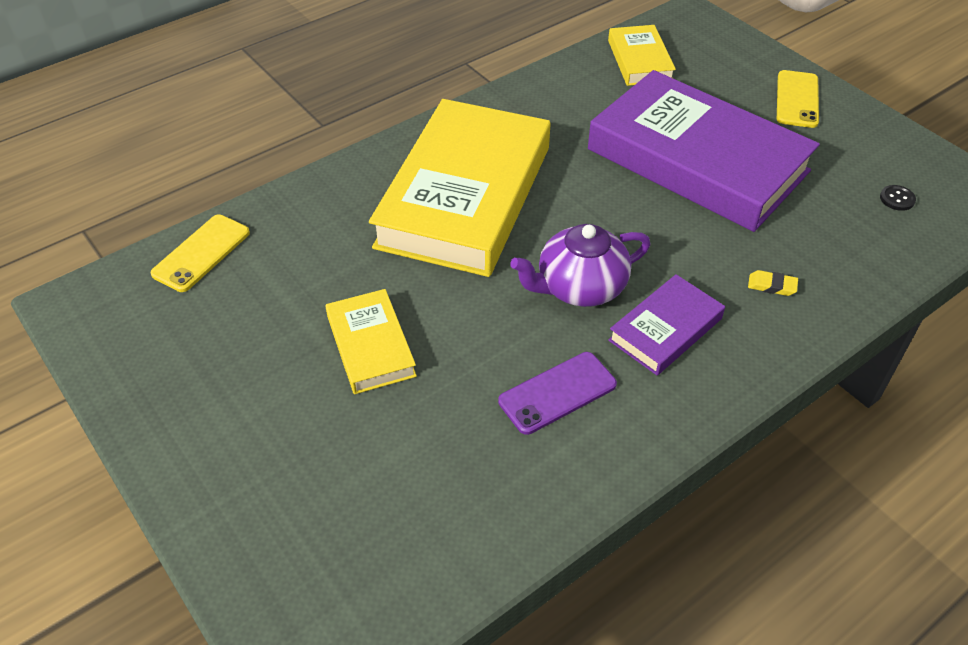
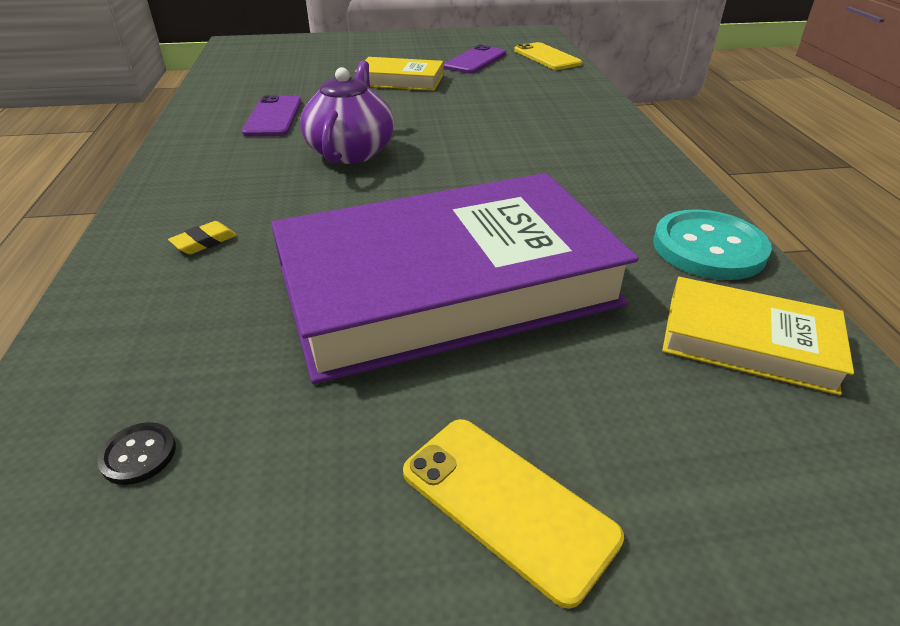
camera: 120 degrees right, 10 degrees down
yellow book [369,99,550,277] -> none
purple book [608,274,725,375] -> none
none -> purple phone [443,45,506,74]
none -> turquoise button [653,209,772,280]

